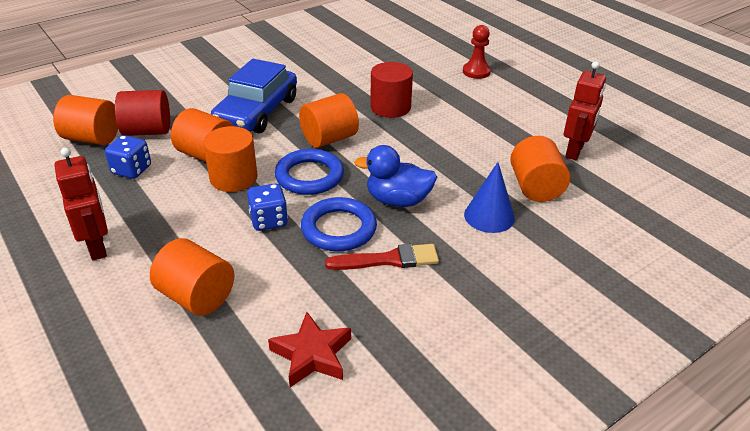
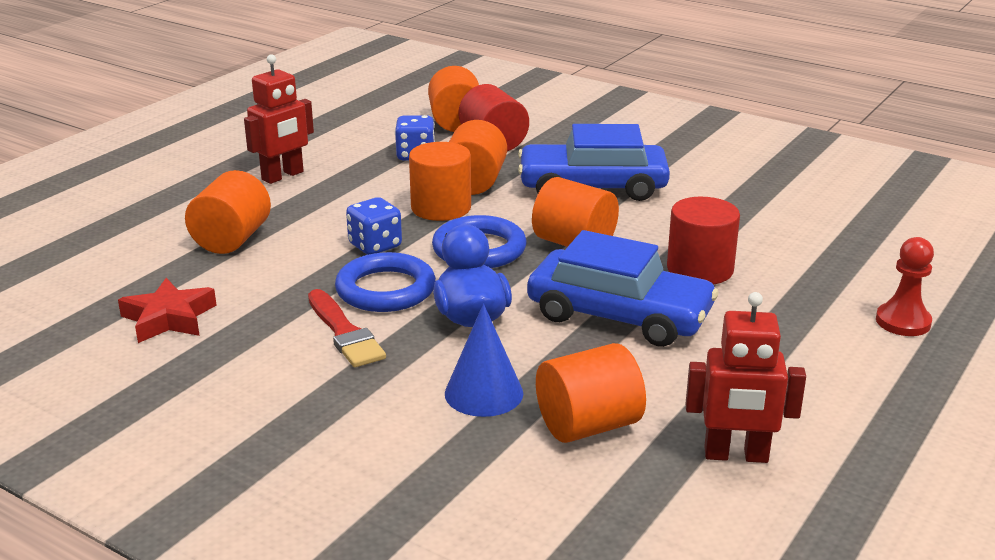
camera: 70 degrees right, 10 degrees down
none -> blue car [527,230,719,347]

